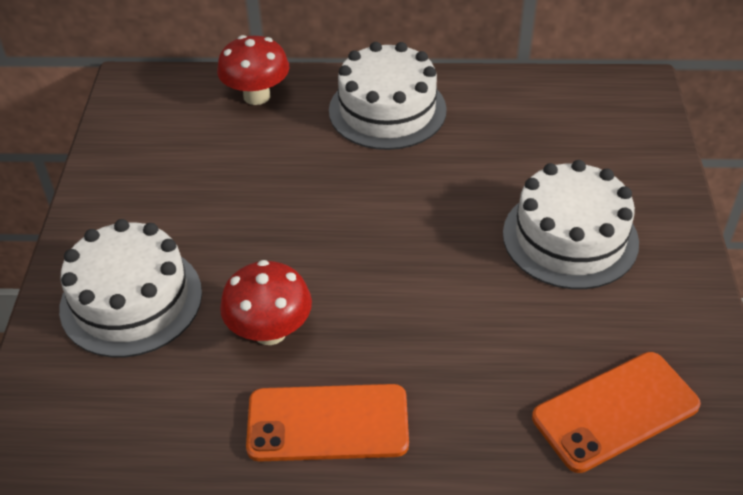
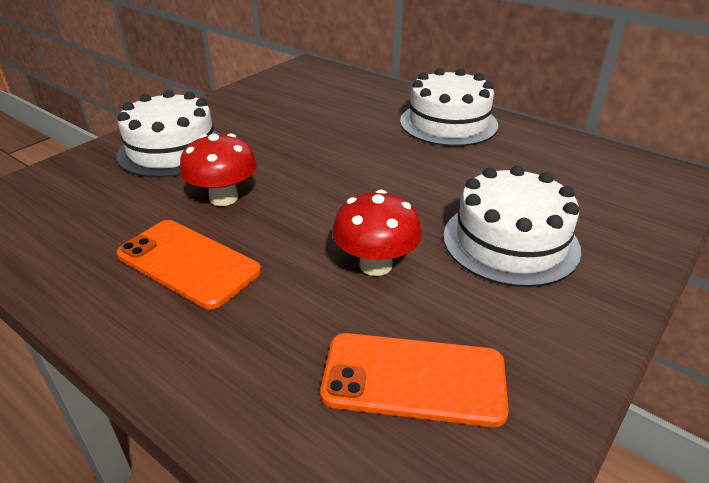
camera: 35 degrees right, 10 degrees down
red mushroom [217,35,289,105] -> red mushroom moved to [332,189,422,276]

